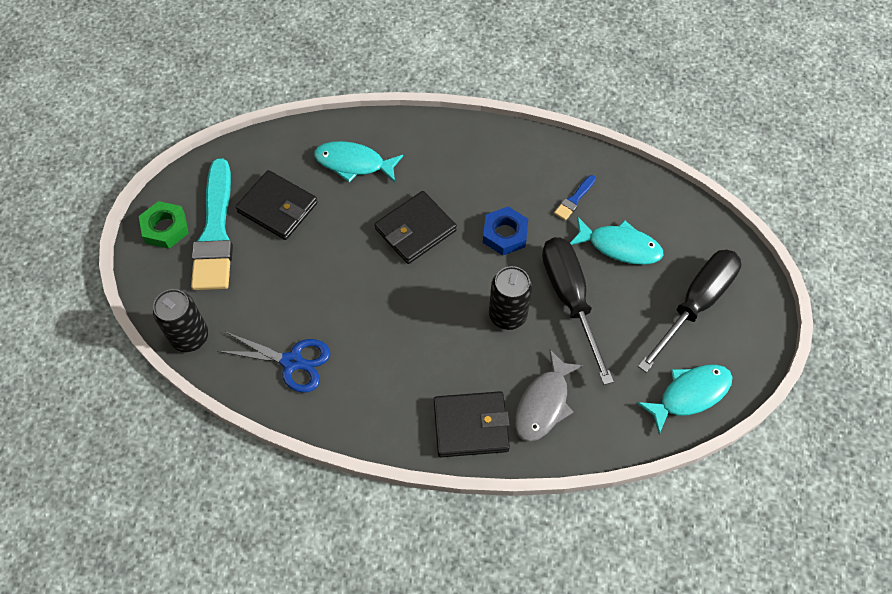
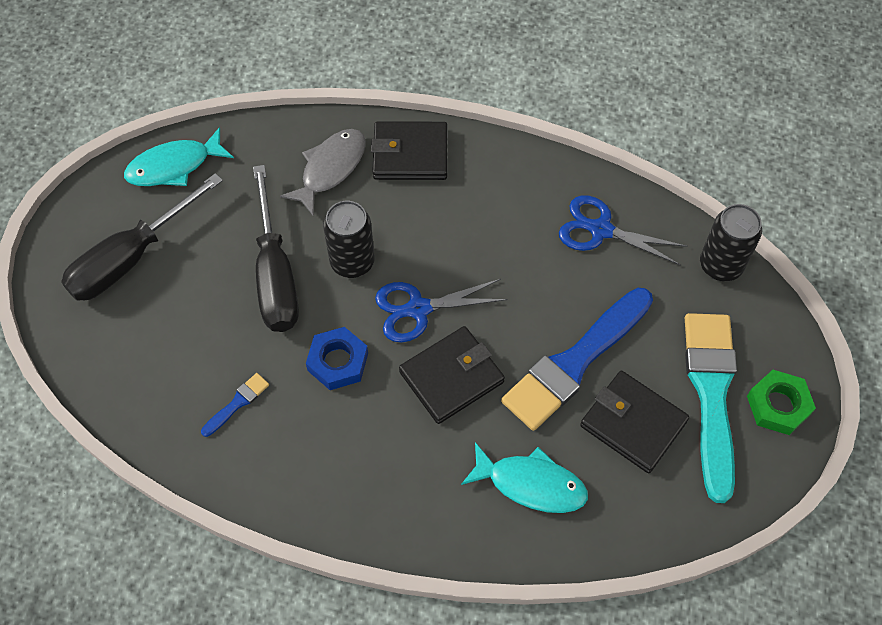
camera: 175 degrees left, 0 degrees up
turquoise fish [570,216,664,265] -> none
none -> blue scissors [375,279,508,343]
none -> blue brush [501,288,653,431]

